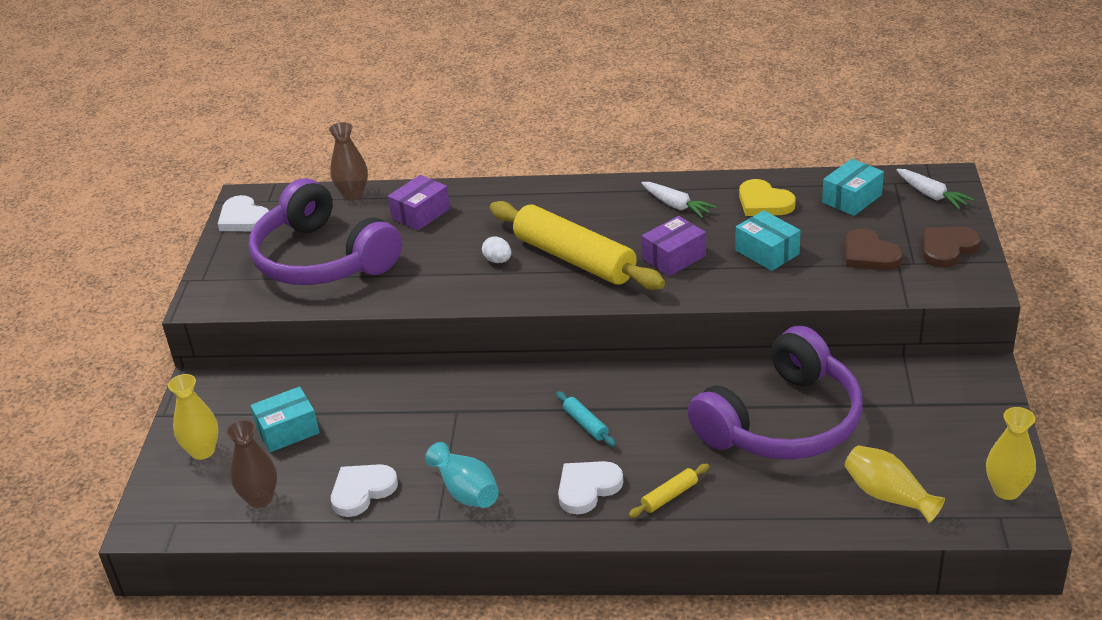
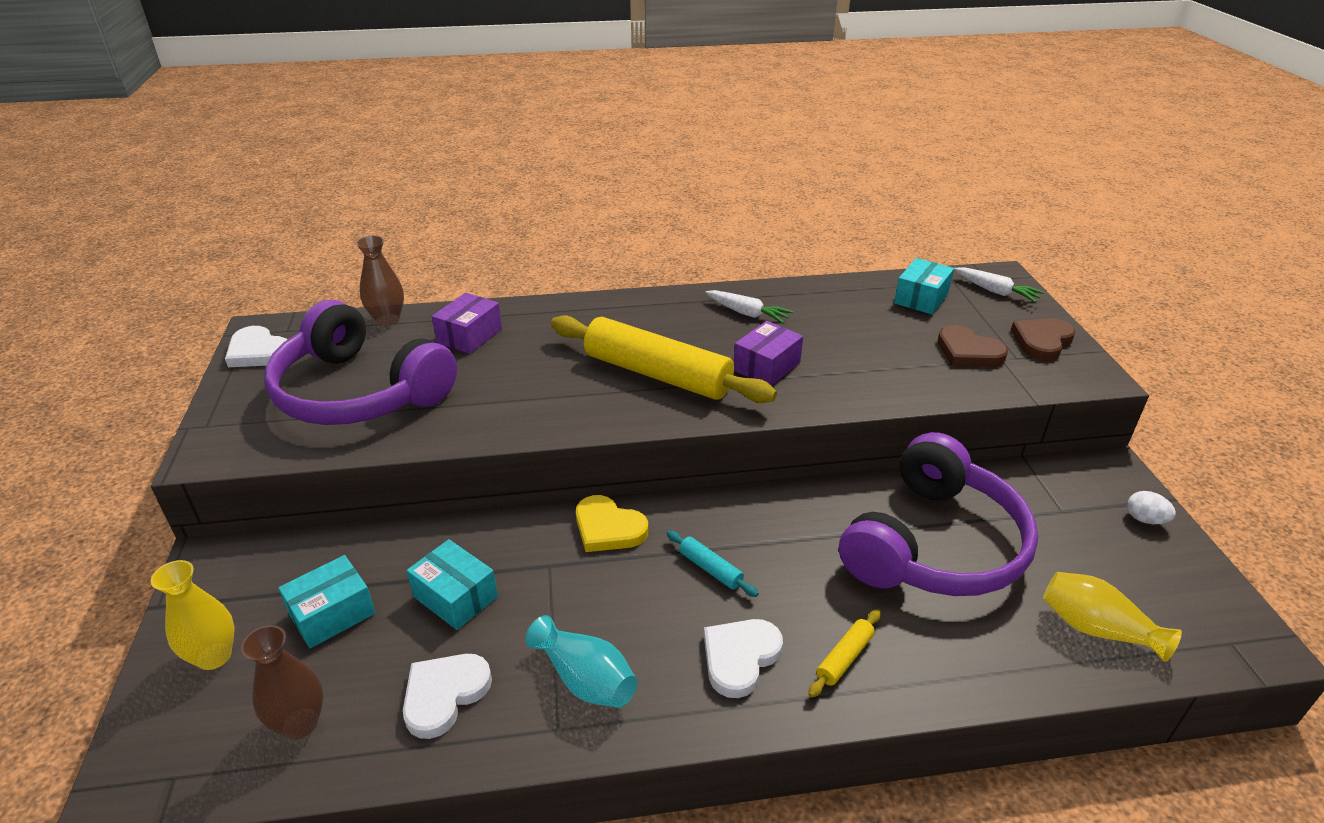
camera: 15 degrees left, 0 degrees up
white egg [482,236,511,263] -> white egg moved to [1127,491,1176,524]
turquoise box [736,210,800,271] -> turquoise box moved to [406,539,498,630]
yellow heart [739,179,796,216] -> yellow heart moved to [576,495,648,552]
yellow vase [986,407,1036,500] -> none

